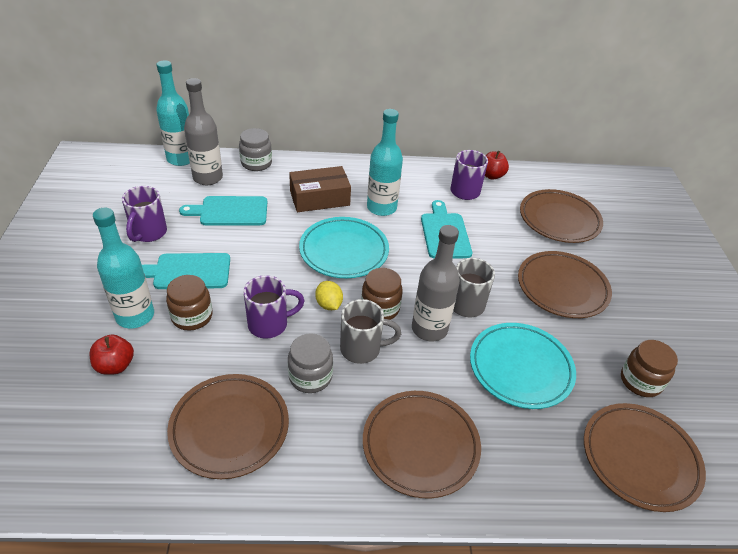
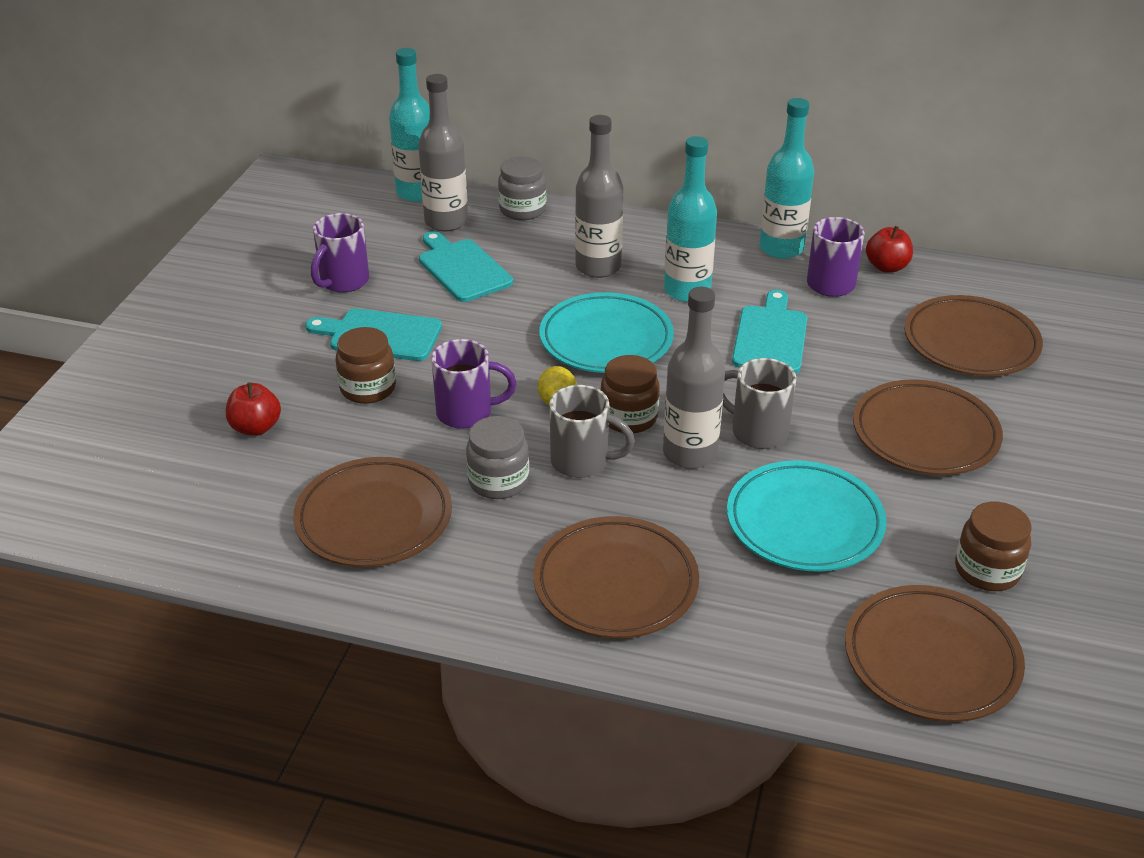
camera: 20 degrees right, 5 degrees down
turquoise bottle [93,208,154,328] -> turquoise bottle moved to [759,98,814,259]
turquoise cutting board [179,196,267,225] -> turquoise cutting board turned 45 degrees clockwise [419,231,513,302]
brown box [289,166,351,212] -> grey bottle [575,115,623,278]

